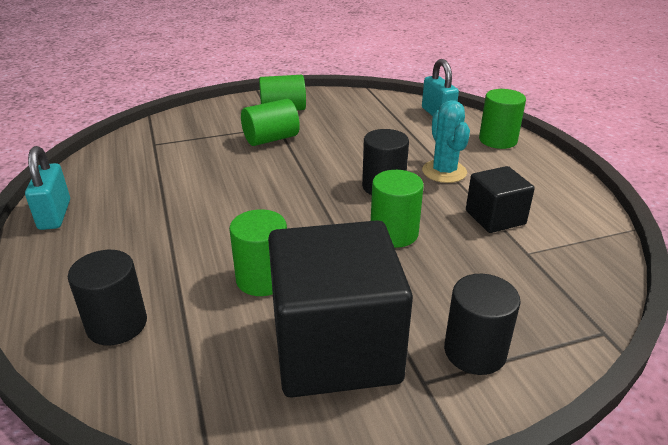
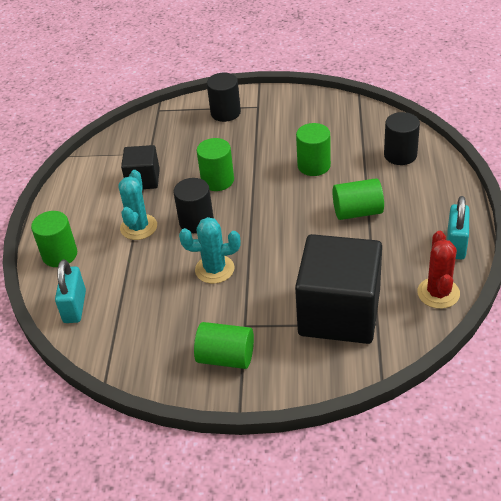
camera: 155 degrees left, 10 degrees up
green cylinder [241,99,300,146] -> green cylinder moved to [333,178,384,220]
black cube [268,220,413,398] -> black cube moved to [295,234,382,344]
none -> turquoise cactus [179,217,241,284]
none -> red cactus [417,231,460,309]

